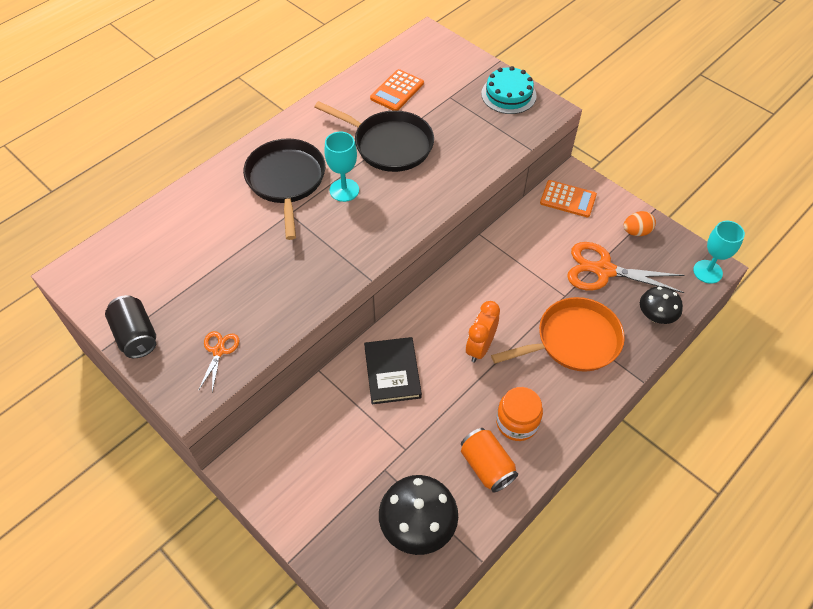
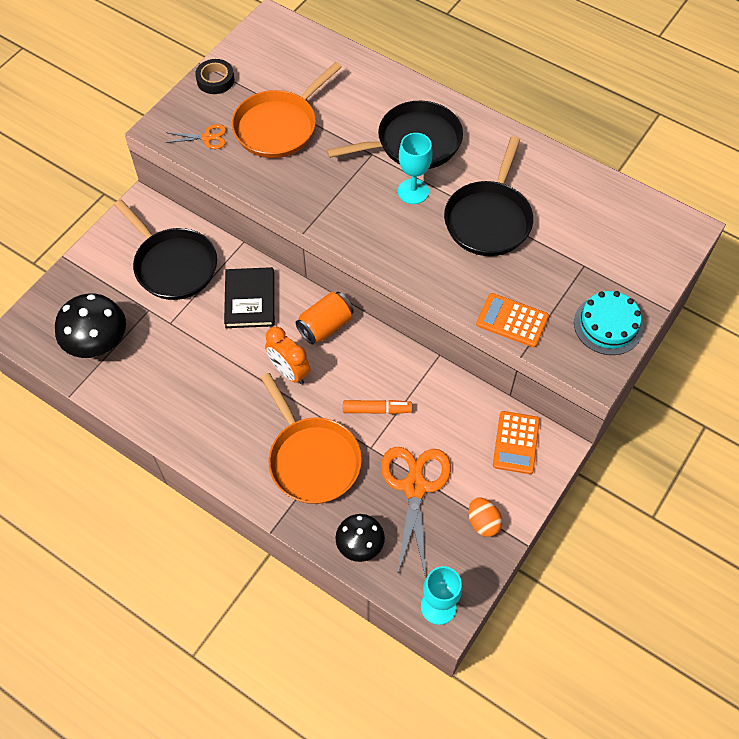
camera: 80 degrees right, 5 degrees up
black can [105,295,156,358] -> black tape [195,59,234,94]
black book [364,337,422,404] -> black book turned 75 degrees counterclockwise [224,267,274,328]
orange calculator [370,69,424,111] -> orange calculator moved to [476,293,549,347]
orange can [461,428,518,493] -> orange can moved to [296,292,354,344]
orange clock [466,301,500,363] -> orange clock turned 150 degrees counterclockwise [265,327,310,384]
orange jar [496,387,543,441] -> none
none -> black pan [114,199,217,300]
none -> orange pan [232,62,342,158]
none -> orange marker [343,400,412,414]

